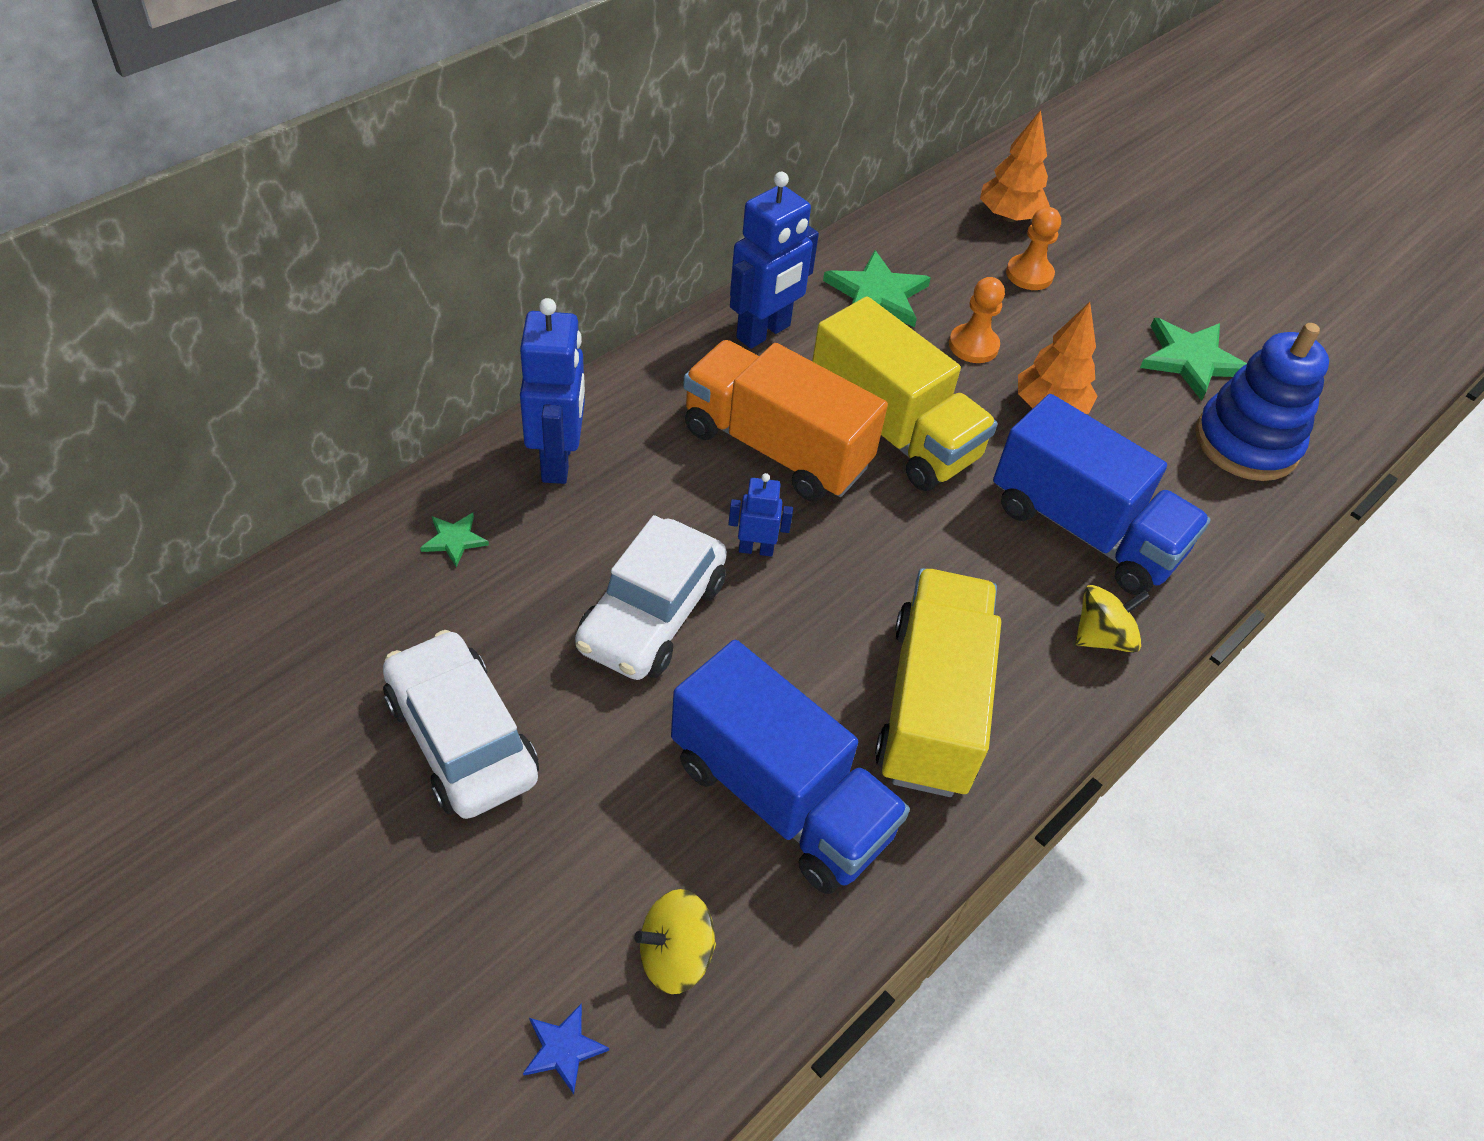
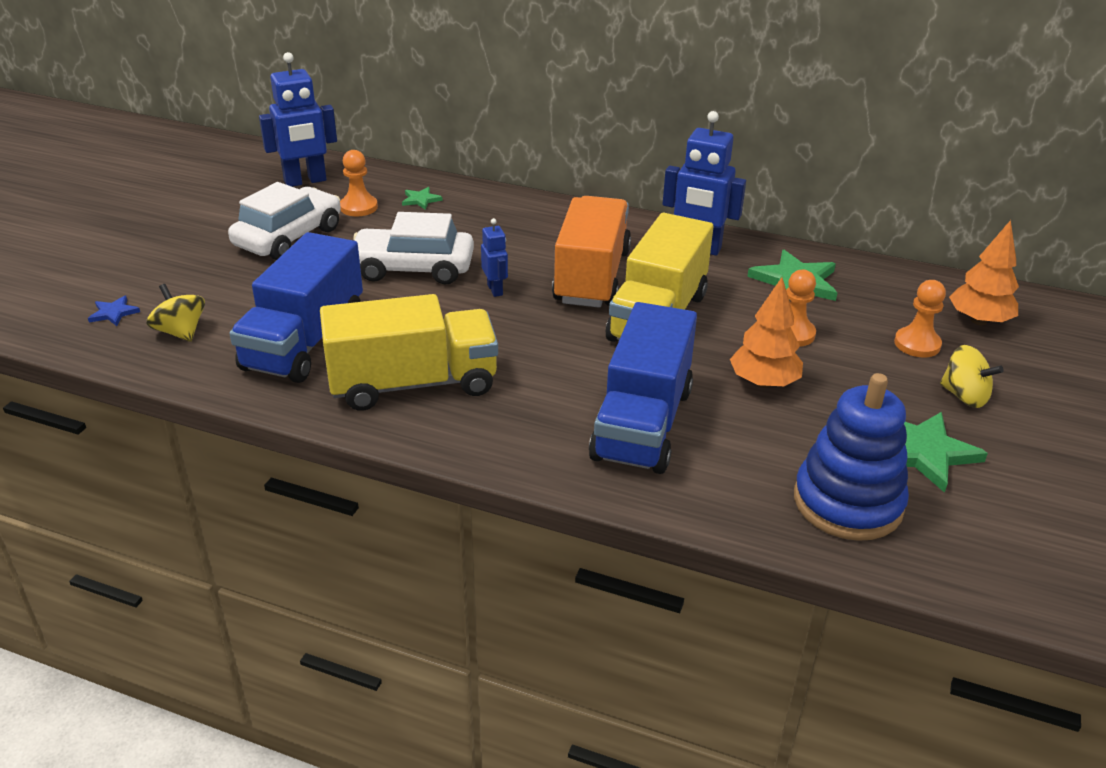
camera: 70 degrees right, 15 degrees down
blue robot [520,298,585,484] -> blue robot moved to [259,52,337,187]
yellow spinning top [1075,585,1150,653] -> yellow spinning top moved to [940,345,1004,408]
none -> orange pawn [340,150,378,216]

